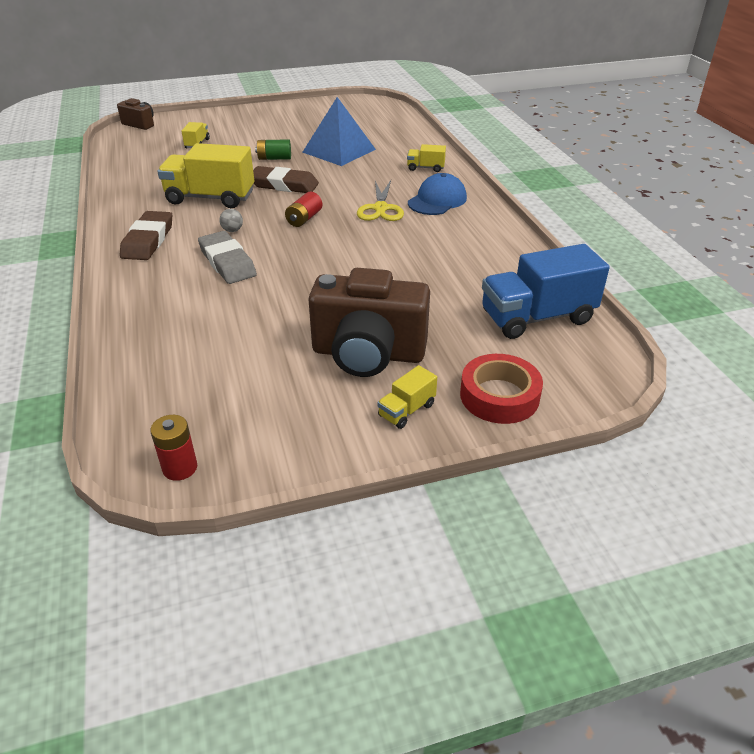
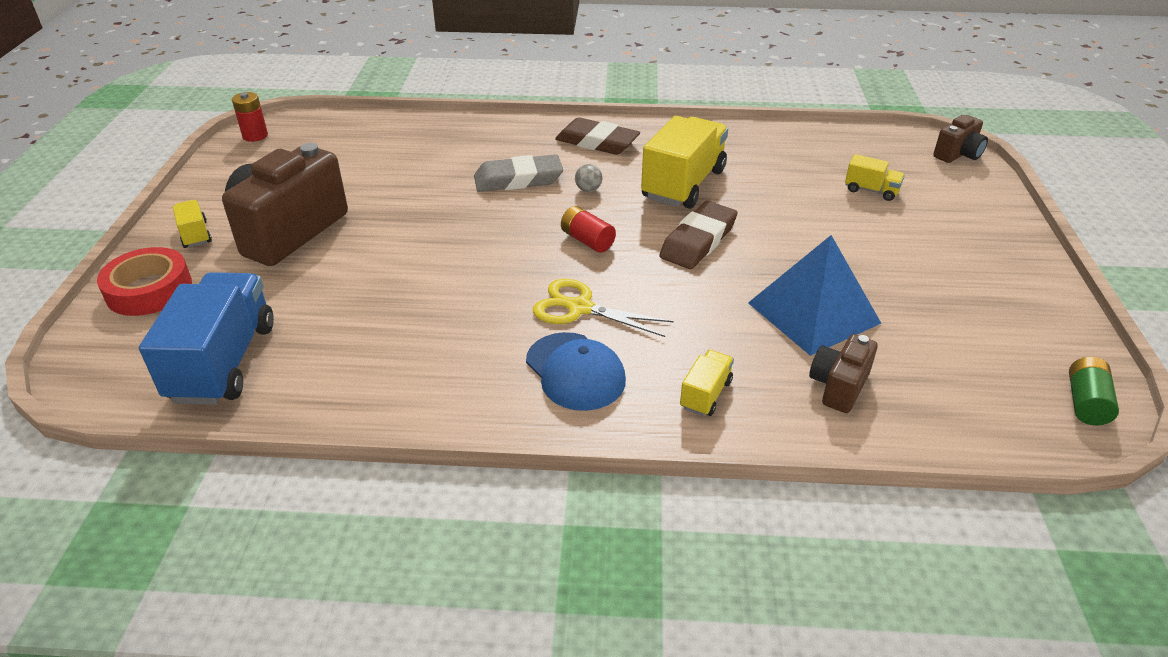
camera: 110 degrees right, 0 degrees up
green battery [255,140,291,160] -> green battery moved to [1069,357,1119,425]
none -> brown camera [809,334,878,413]

